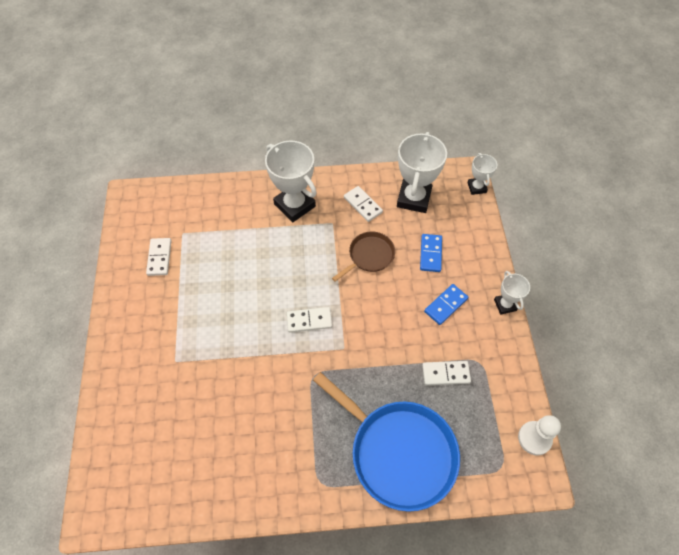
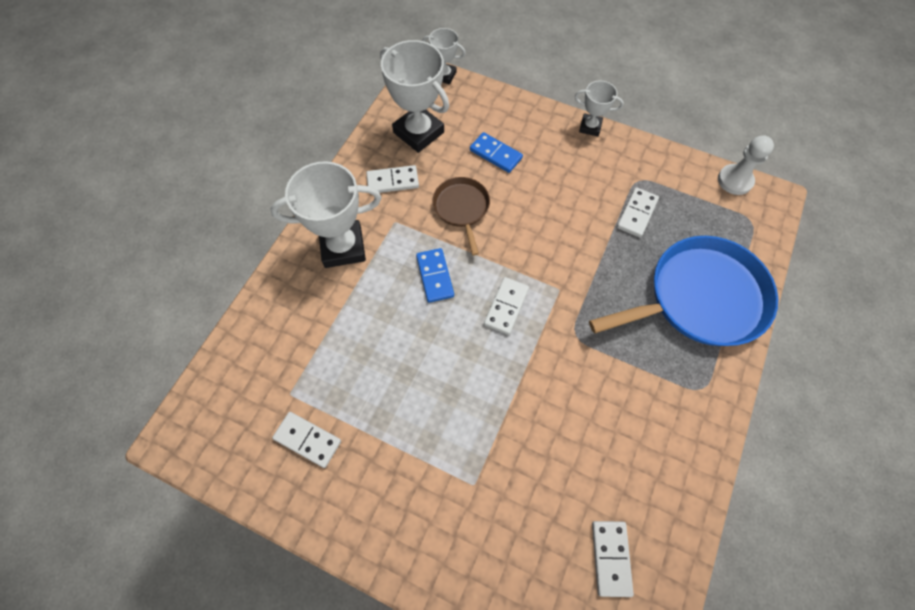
camera: 60 degrees left, 5 degrees up
blue domino [424,284,468,325] -> blue domino moved to [416,248,454,303]
none -> white domino [592,521,634,597]

